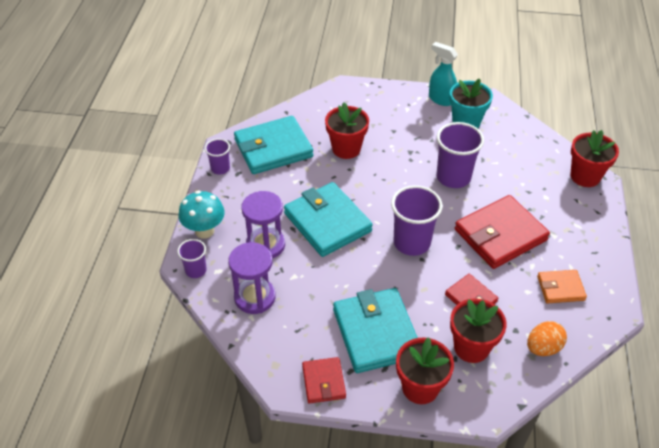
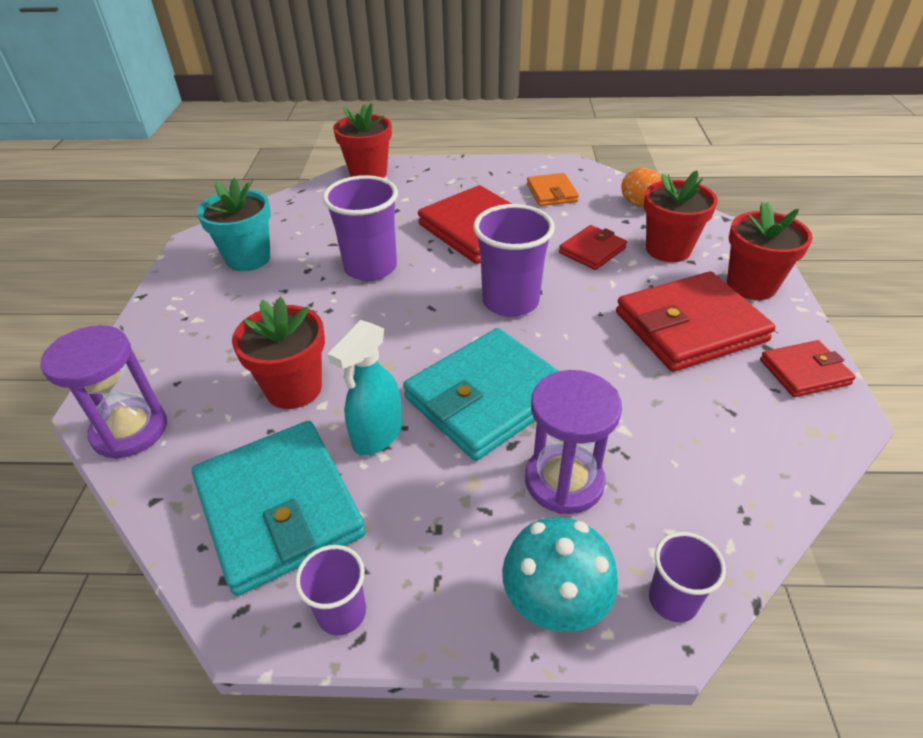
camera: 95 degrees left, 5 degrees down
purple hourglass [228,242,276,314] -> purple hourglass moved to [40,325,167,459]
turquoise wallet [333,288,418,373] -> red wallet [616,271,776,372]
turquoise spray bottle [429,42,458,106] -> turquoise spray bottle moved to [328,320,402,455]

